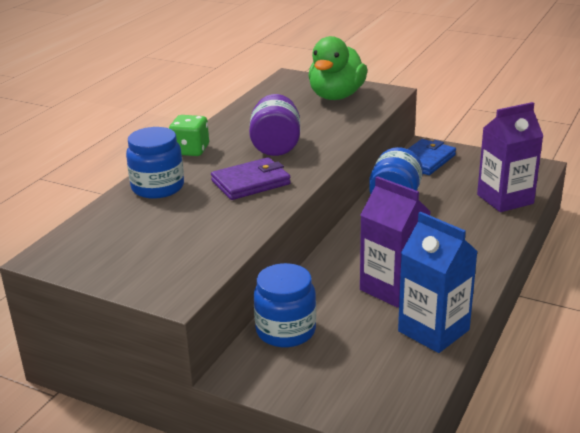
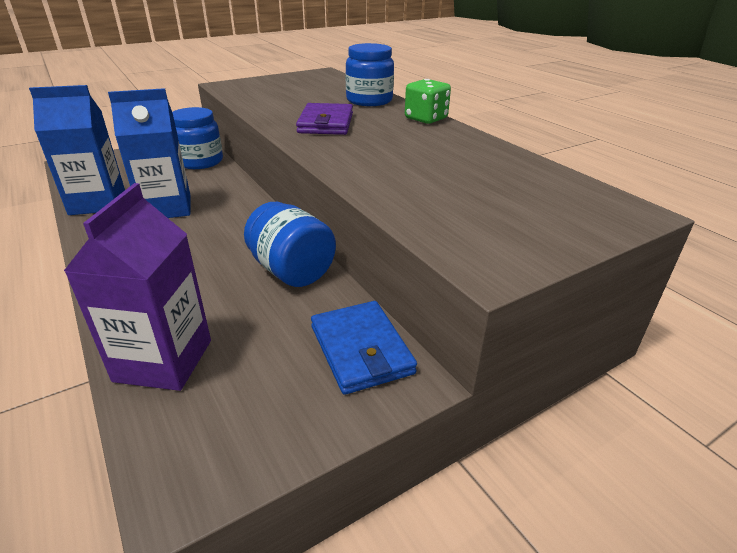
camera: 120 degrees right, 5 degrees up
purple jar [249,94,300,156] -> none
green duck [308,36,367,100] -> none
purple carton [360,176,431,308] -> blue carton [108,88,191,218]

